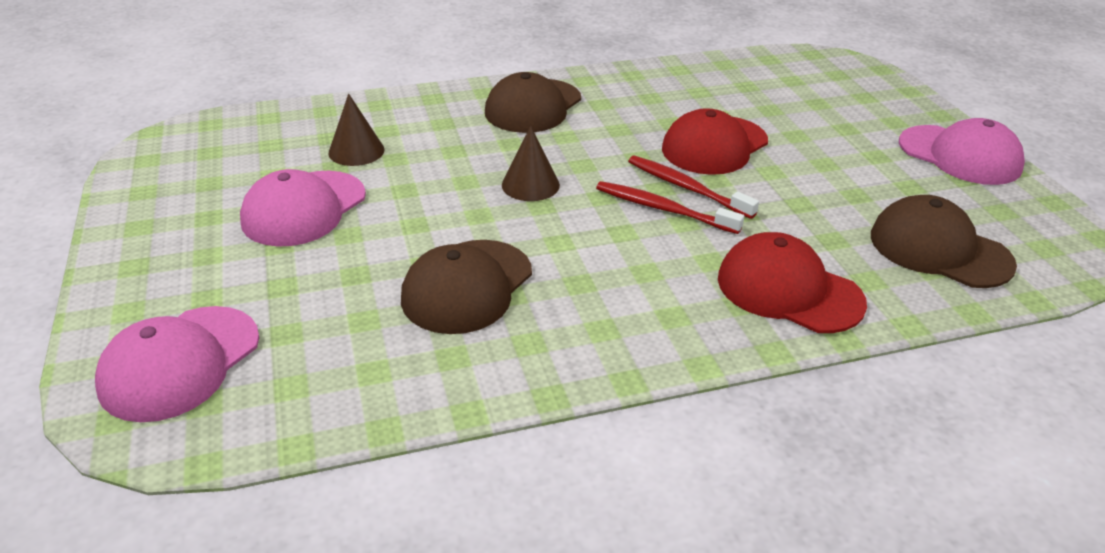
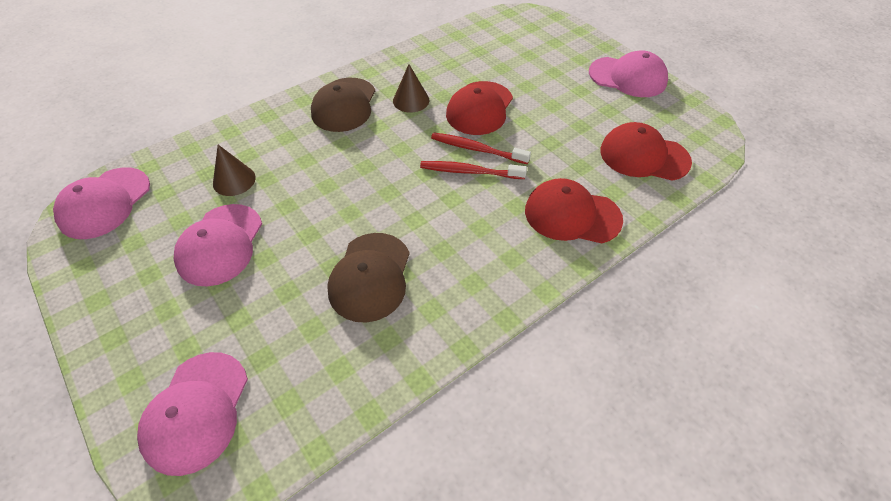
camera: 20 degrees left, 15 degrees up
brown cone [502,126,560,201] -> brown cone moved to [393,64,429,113]
brown cap [871,195,1017,288] -> red cap [600,122,692,181]
none -> pink cap [53,167,150,239]

